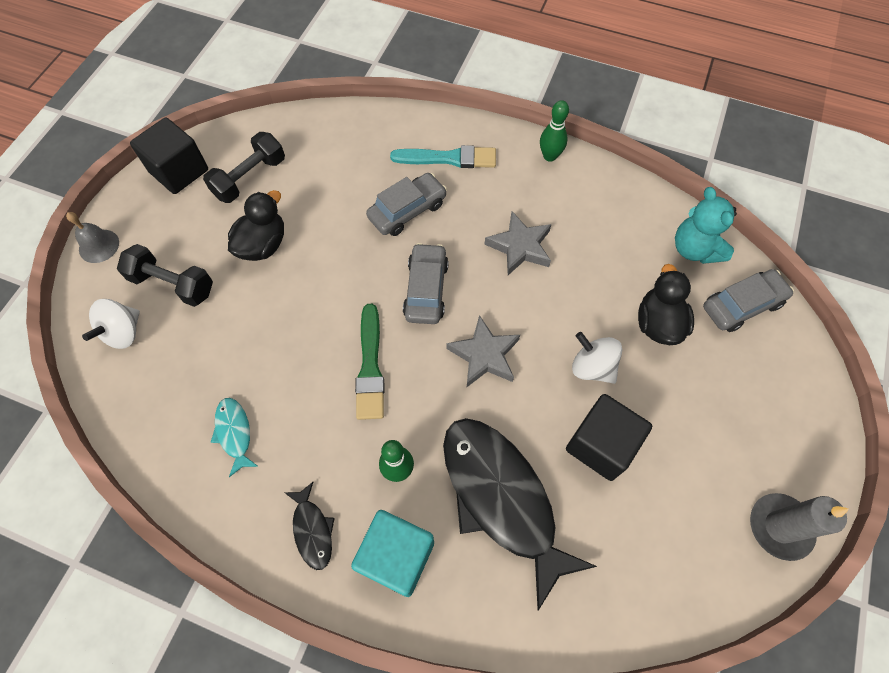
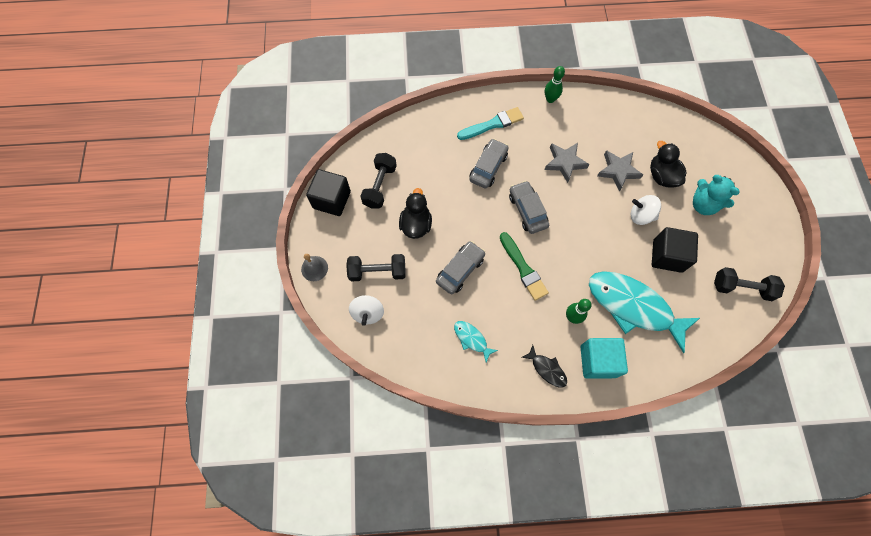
camera: 25 degrees left, 5 degrees up
black fish [443,418,597,611] -> turquoise fish [589,271,700,353]
grey star [446,315,520,388] -> grey star moved to [597,150,643,192]
turquoise teddy bear [675,187,737,264] -> turquoise teddy bear moved to [693,175,740,215]
grey car [703,269,794,332] -> grey car moved to [436,241,485,294]
grey candle [750,493,849,561] -> none
none -> black dumbbell [714,267,785,301]

